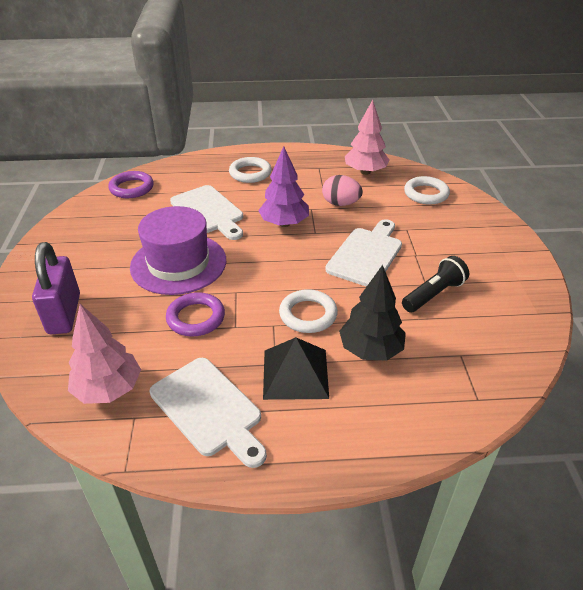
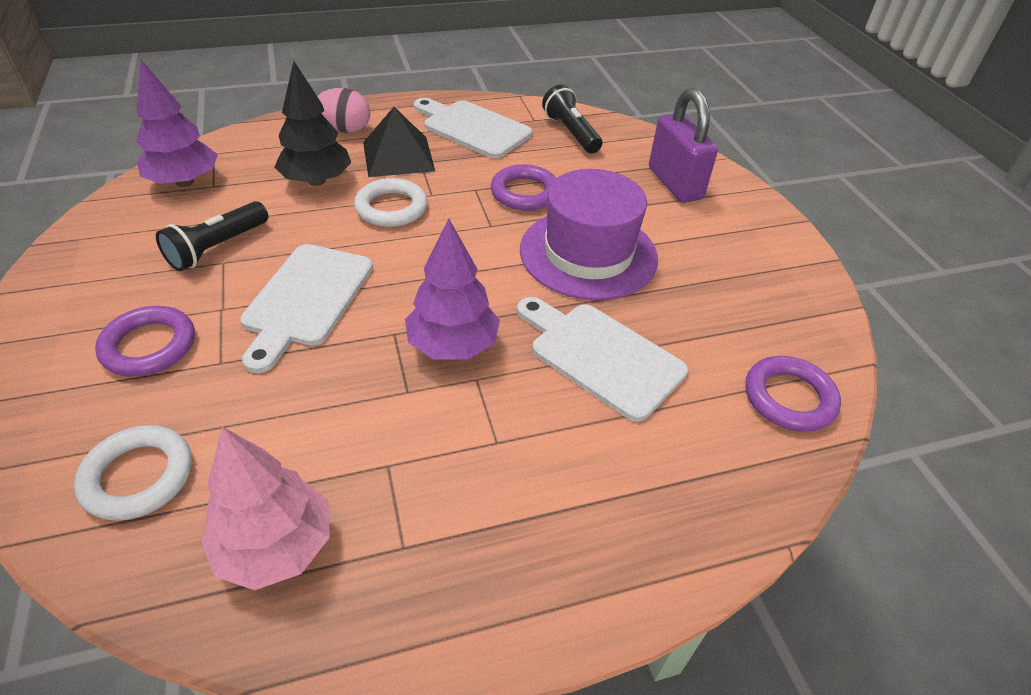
camera: 165 degrees right, 5 degrees up
pink tree [68,304,141,404] -> black flashlight [542,85,602,153]
white ring [229,157,272,183] -> none
pink egg [322,175,363,206] -> pink egg moved to [317,88,370,133]
none -> purple ring [95,306,195,377]
none -> purple tree [136,60,218,187]

